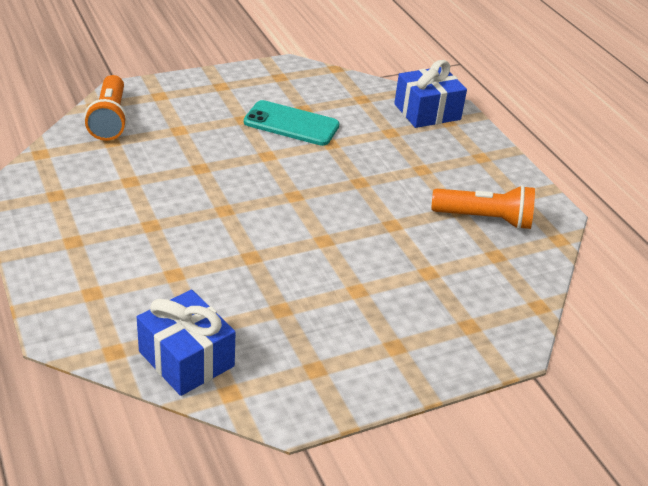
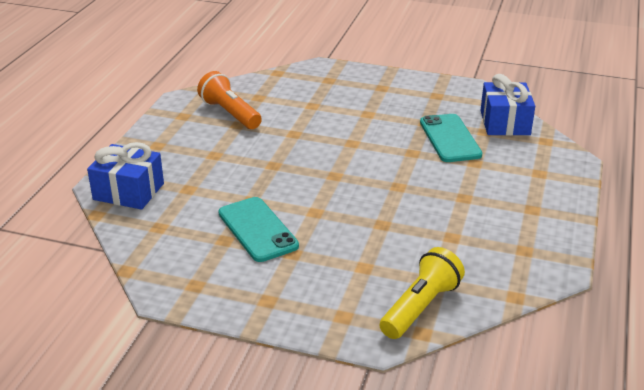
camera: 135 degrees left, 5 degrees down
orange flashlight [85,75,127,141] -> yellow flashlight [380,247,465,339]
none -> turquoise phone [420,114,482,162]

